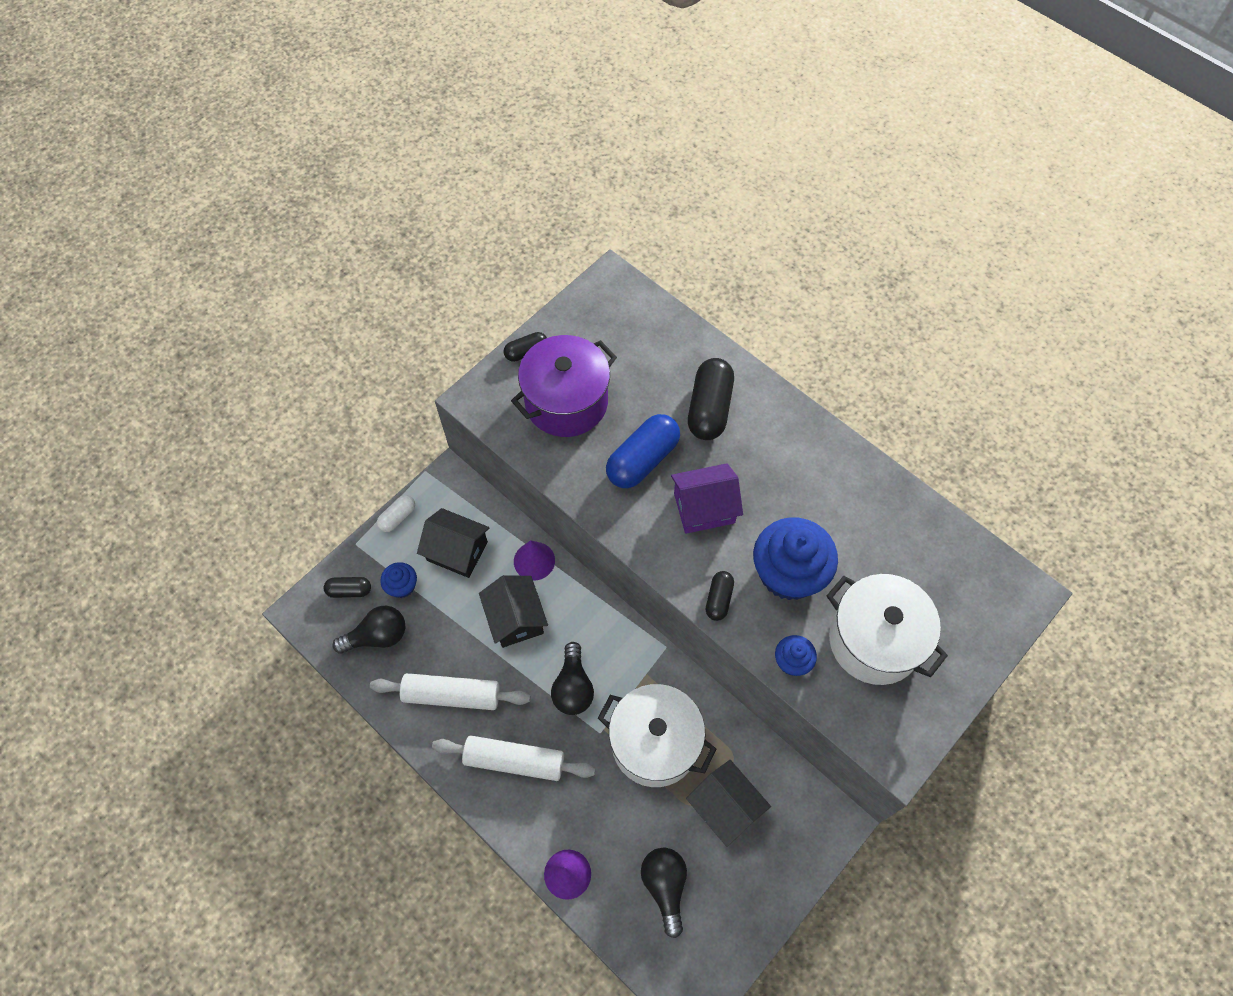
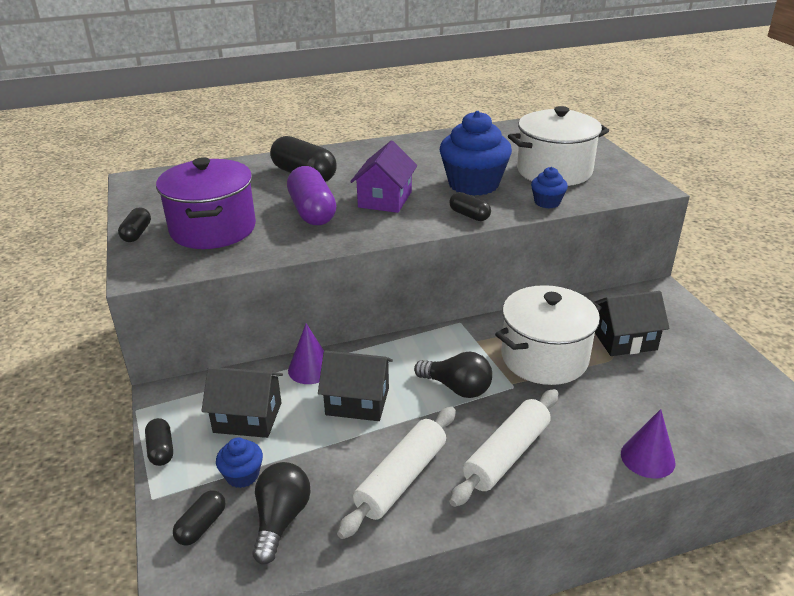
camera: 60 degrees left, 30 degrees down
white capsule [377,495,415,532] -> black capsule [145,418,173,466]
black house [417,508,489,578] -> black house turned 45 degrees clockwise [201,367,283,438]
blue capsule [606,414,680,488] -> purple capsule [287,166,336,225]
black light bulb [641,848,687,938] -> none

